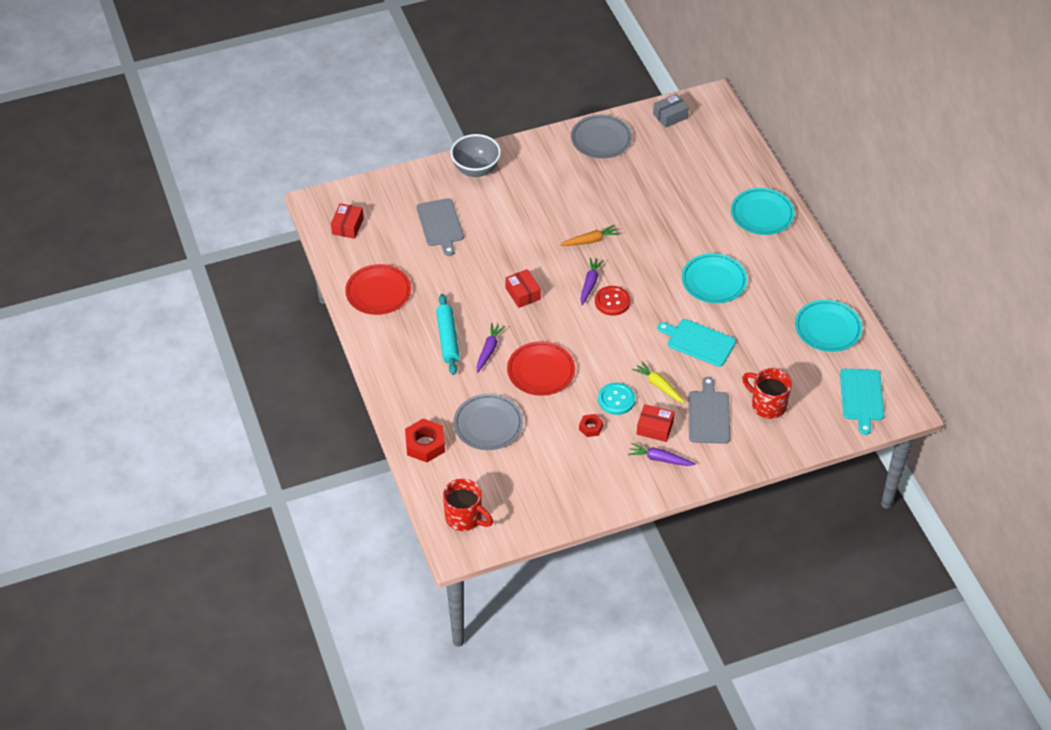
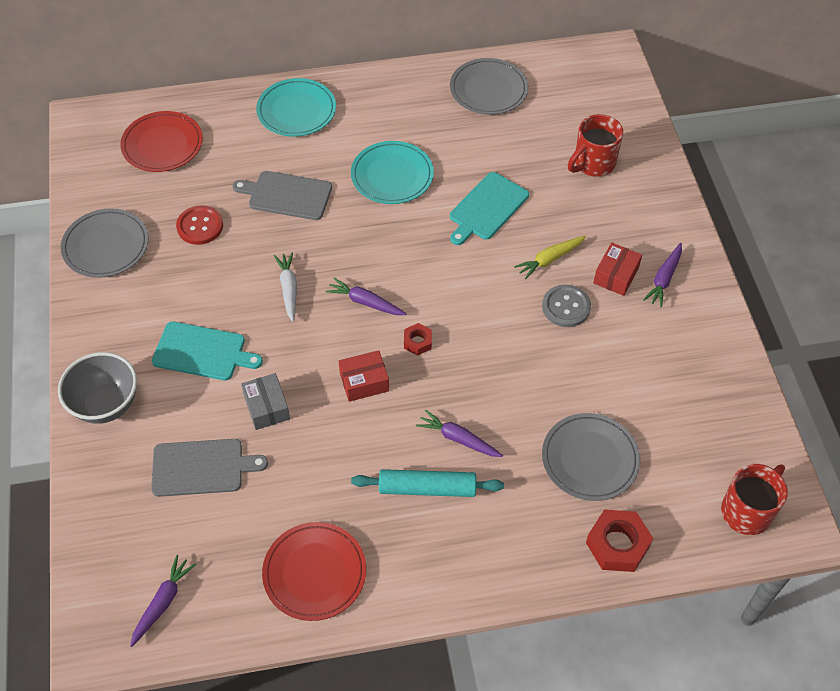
camera: 80 degrees left, 5 degrees up
red box [331,203,364,239] -> purple carrot [130,555,196,647]
red plate [507,341,575,396] -> red plate moved to [120,111,203,172]
orange carrot [560,225,620,246] -> white carrot [274,252,297,322]
red nut [579,414,603,437] -> red nut moved to [404,323,432,356]
red button [595,286,630,316] -> red button moved to [176,205,223,245]
turquoise button [598,383,635,415] -> grey button [542,285,591,327]
grey box [653,94,689,128] -> grey box moved to [241,373,290,430]
grey cutting board [688,377,730,444] -> grey cutting board moved to [233,171,332,220]
turquoise plate [795,300,862,352] -> grey plate [450,58,528,115]
turquoise cutting board [840,369,884,435] -> turquoise cutting board moved to [152,322,263,380]

